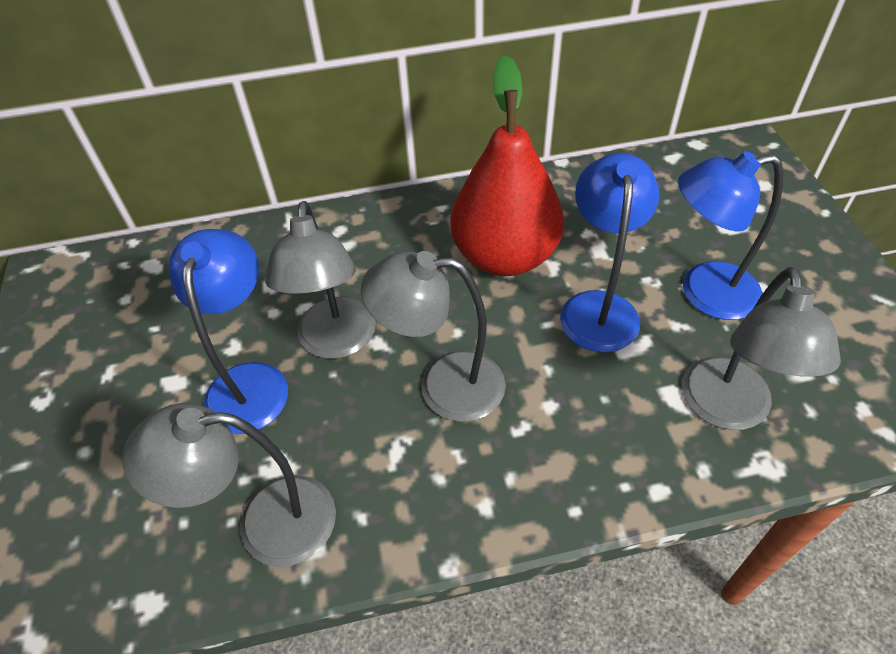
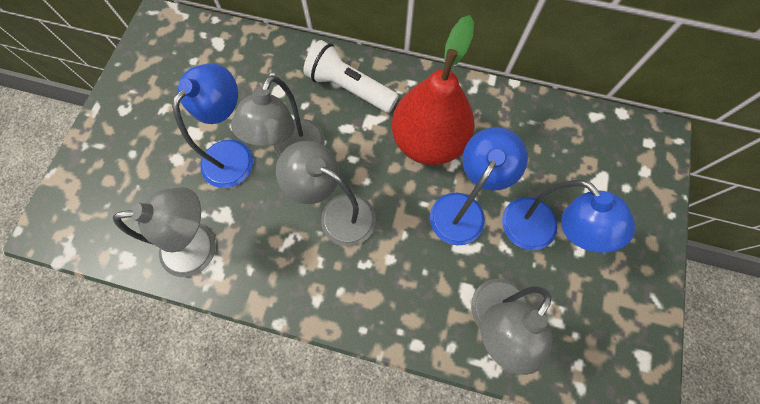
camera: 25 degrees right, 20 degrees up
grey lamp [122,403,336,567] -> grey lamp turned 150 degrees clockwise [113,187,216,277]
blue lamp [678,151,783,320] -> blue lamp turned 150 degrees counterclockwise [502,180,636,253]
none -> white flashlight [303,40,399,113]

